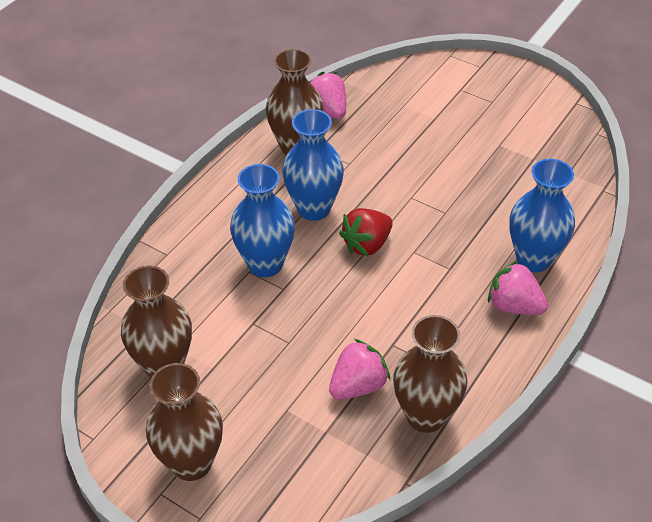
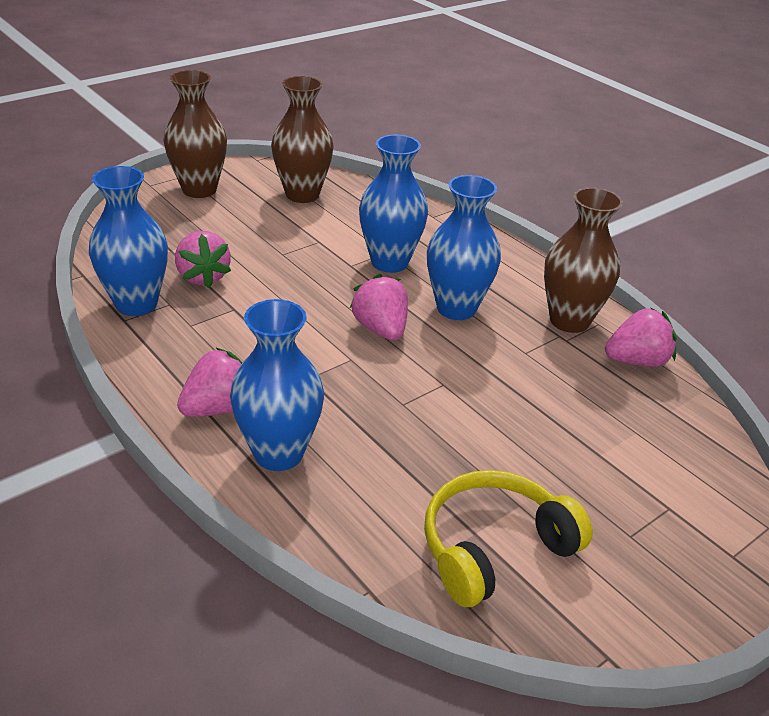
camera: 105 degrees right, 10 degrees down
red strawberry [339,208,393,256] -> pink strawberry [350,274,408,341]
brown vase [393,315,468,433] -> blue vase [89,166,168,316]
none -> yellow headphones [424,470,593,607]

